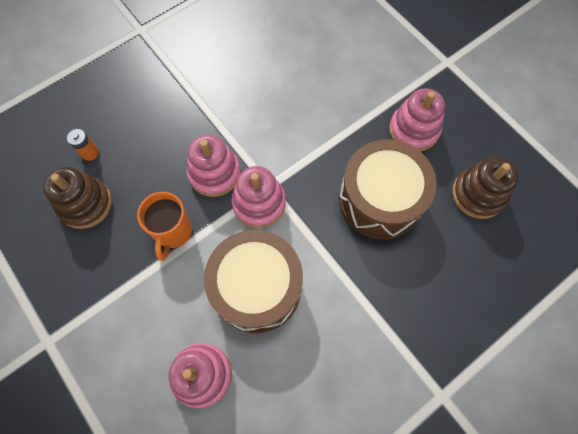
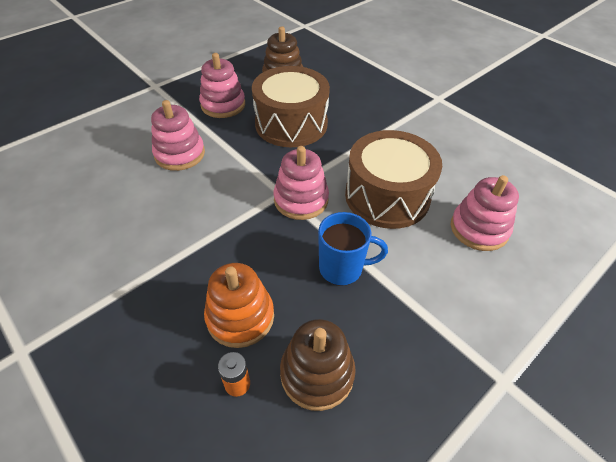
camera: 95 degrees left, 20 degrees down
orange mug [137,192,192,261] -> blue mug [318,212,388,286]
pink stacking toy [187,134,241,197] -> pink stacking toy moved to [151,100,205,171]
none -> orange stacking toy [204,263,274,348]

